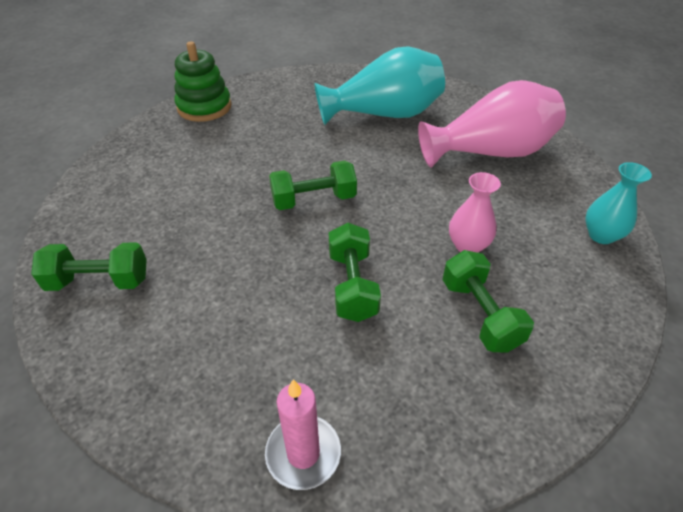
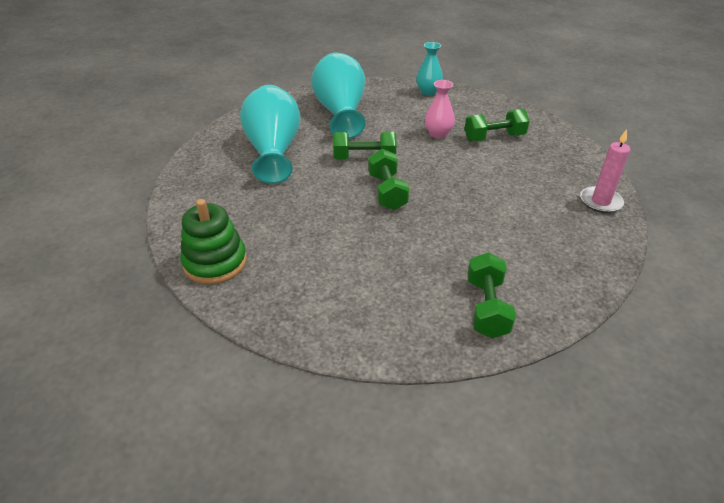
camera: 85 degrees left, 5 degrees down
green dumbbell [329,223,381,322] -> green dumbbell moved to [333,132,397,159]
pink vase [418,80,566,167] -> turquoise vase [312,52,366,139]

